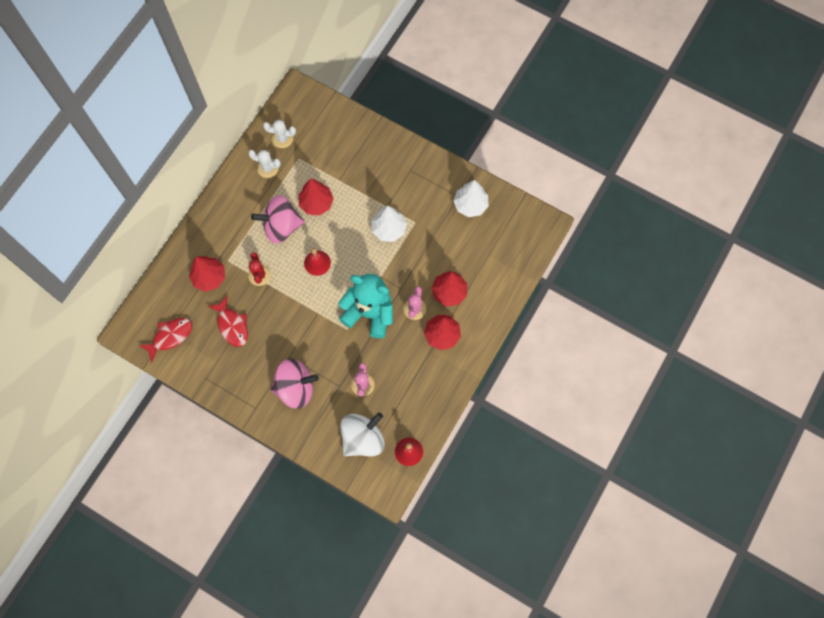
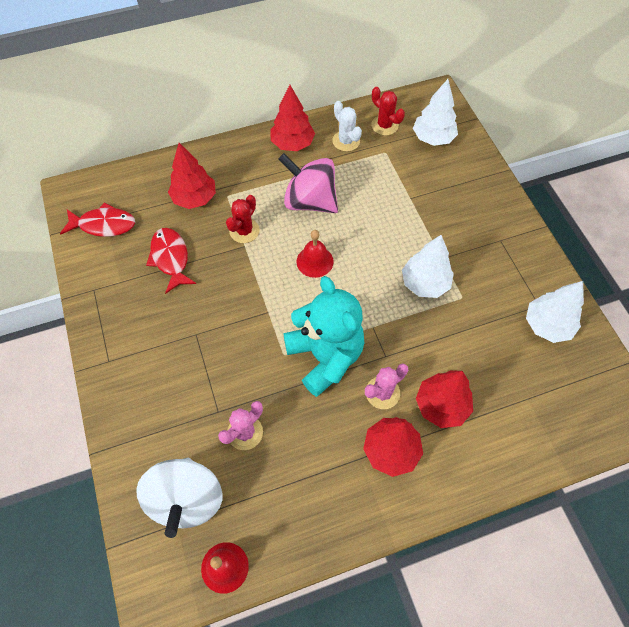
camera: 40 degrees right, 10 degrees down
red fish [208,295,248,347] -> red fish turned 150 degrees clockwise [146,228,196,294]
white cactus [263,120,296,148] -> red cactus [371,87,405,136]
pink spinning top [270,359,319,409] -> none
red tree [299,178,334,216] -> red tree moved to [270,85,315,151]
white spinning top [340,412,384,456] -> white spinning top turned 90 degrees clockwise [136,458,223,538]
none -> white tree [413,79,458,146]

